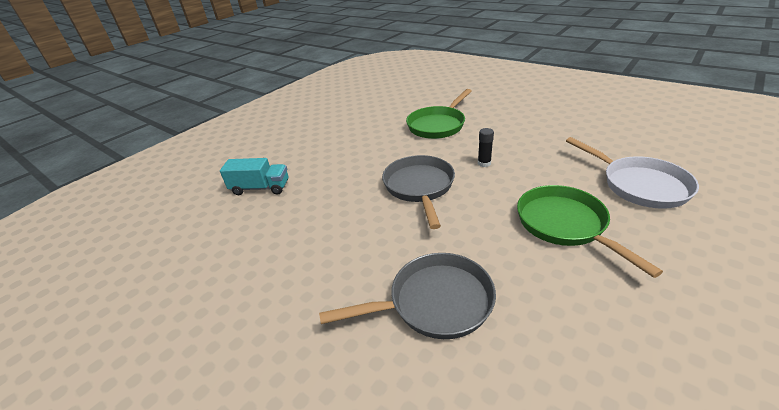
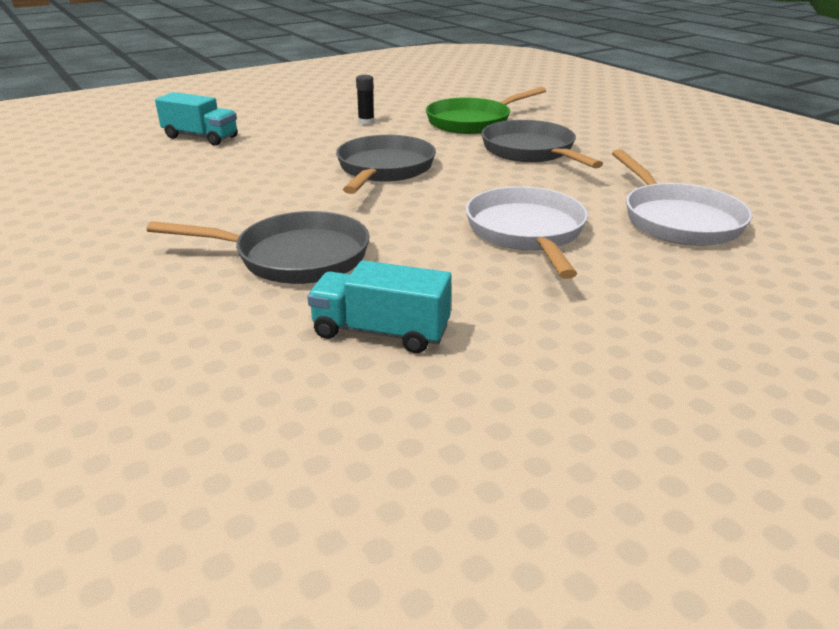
camera: 15 degrees right, 5 degrees down
black glue stick [478,128,494,167] -> black glue stick moved to [356,75,375,125]
green pan [517,185,663,278] -> white pan [466,186,588,279]
none -> turquoise truck [307,260,452,353]
none -> grey pan [481,120,603,169]

